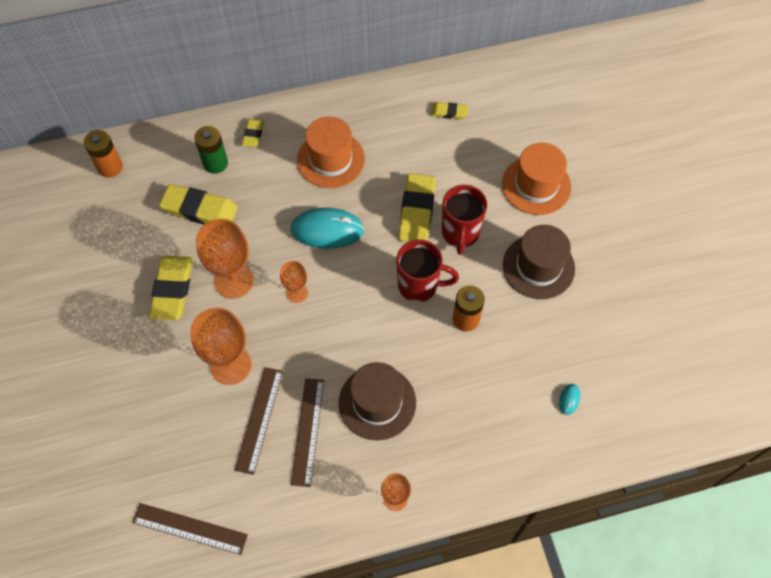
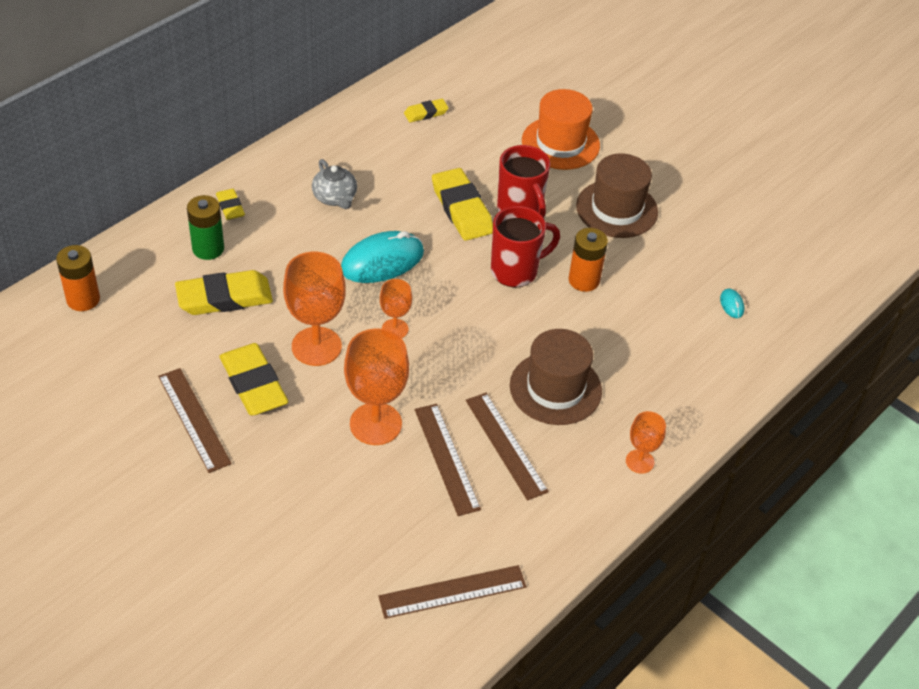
camera: 35 degrees left, 15 degrees down
orange hat [297,117,365,188] -> grey teapot [312,159,357,209]
none -> brown ruler [158,368,232,473]

